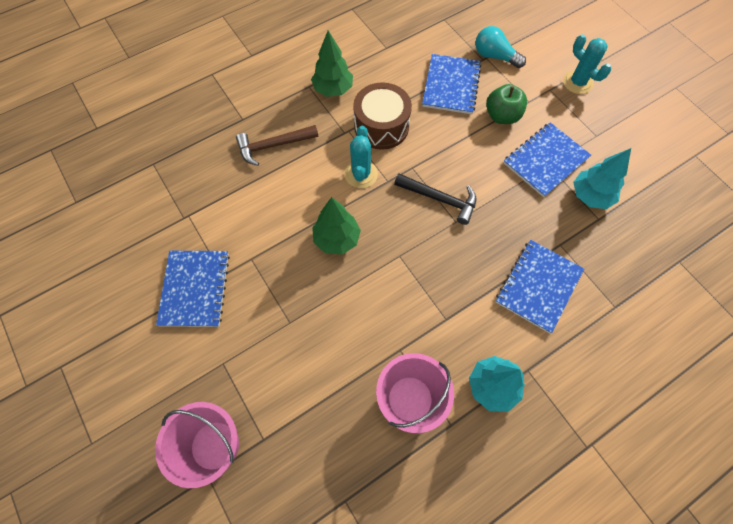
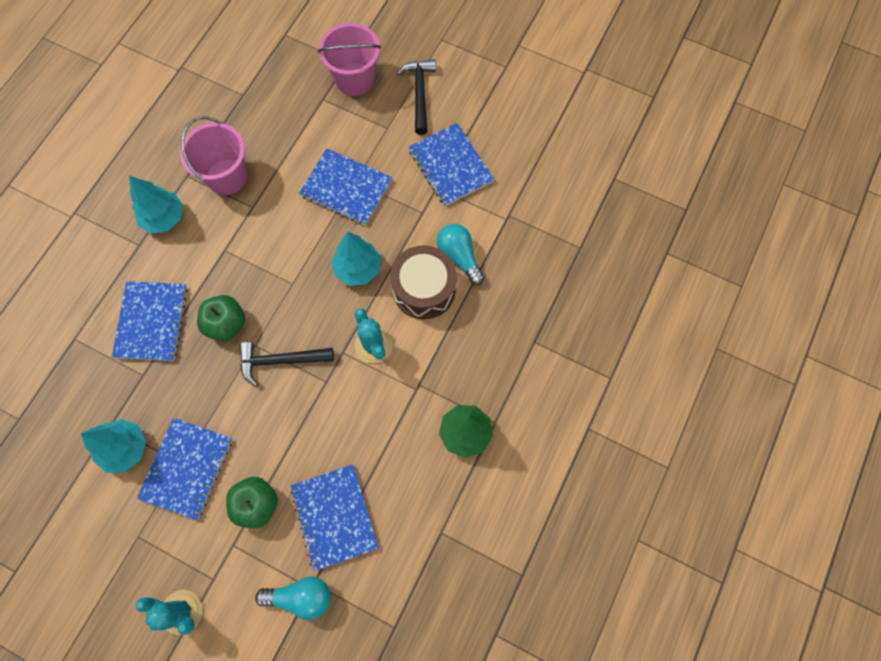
camera: 150 degrees right, 5 degrees up
brown hammer [236,125,318,166] -> none
green tree [312,197,361,255] -> turquoise tree [331,232,381,286]
brown drum [353,82,412,150] -> brown drum moved to [390,245,457,319]
none -> green apple [197,295,245,341]
none -> blue notebook [299,148,392,225]
none -> black hammer [396,59,436,135]
none -> turquoise light bulb [437,224,484,285]

